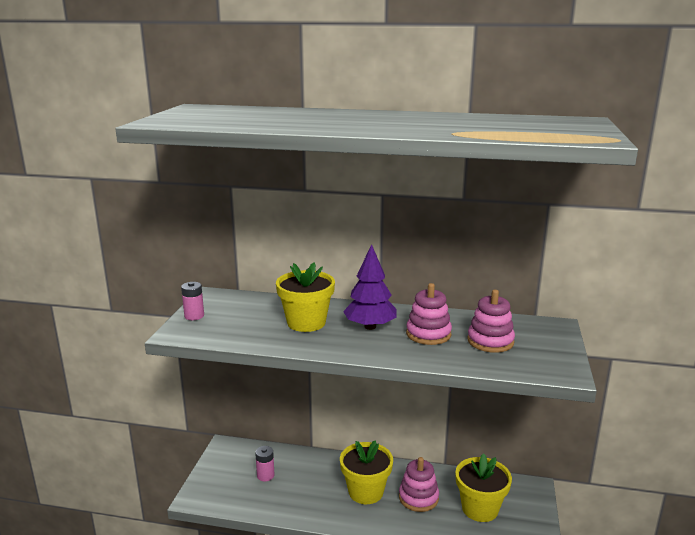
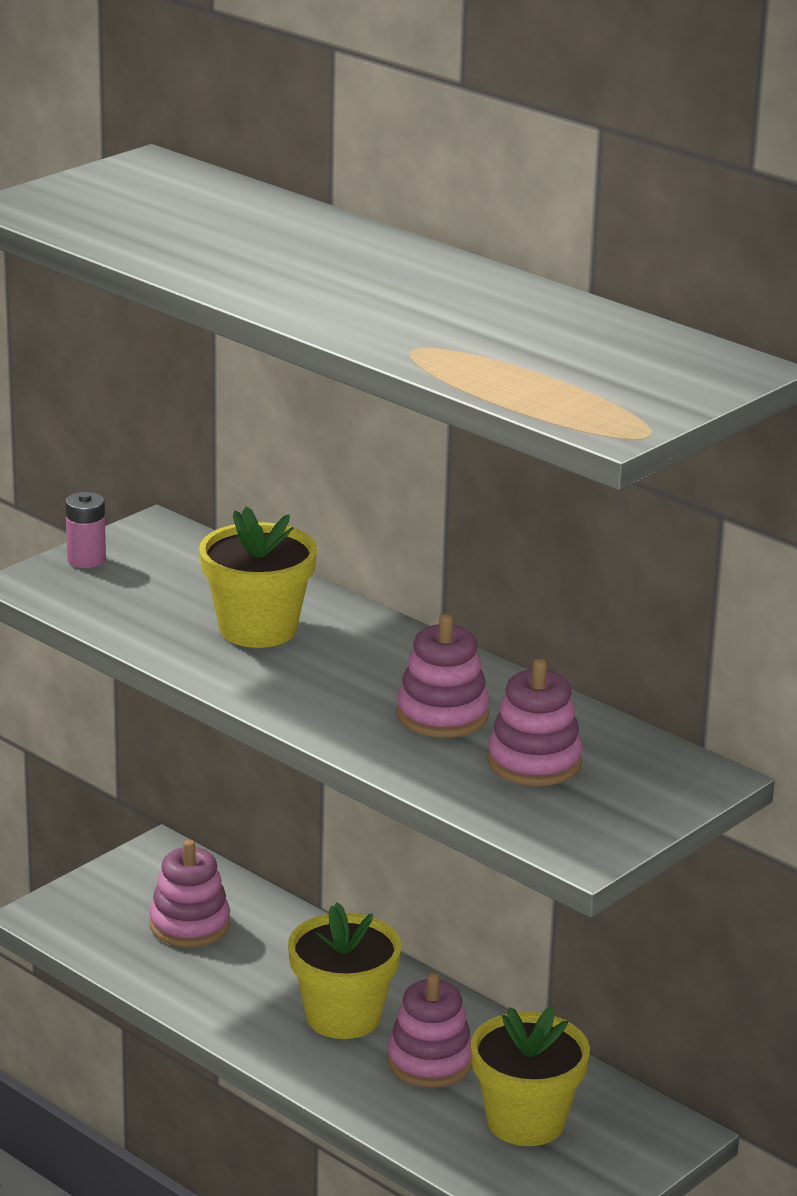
camera: 30 degrees right, 5 degrees up
pink battery [255,446,274,481] -> pink stacking toy [149,839,230,947]
purple tree [343,244,396,330] -> none

